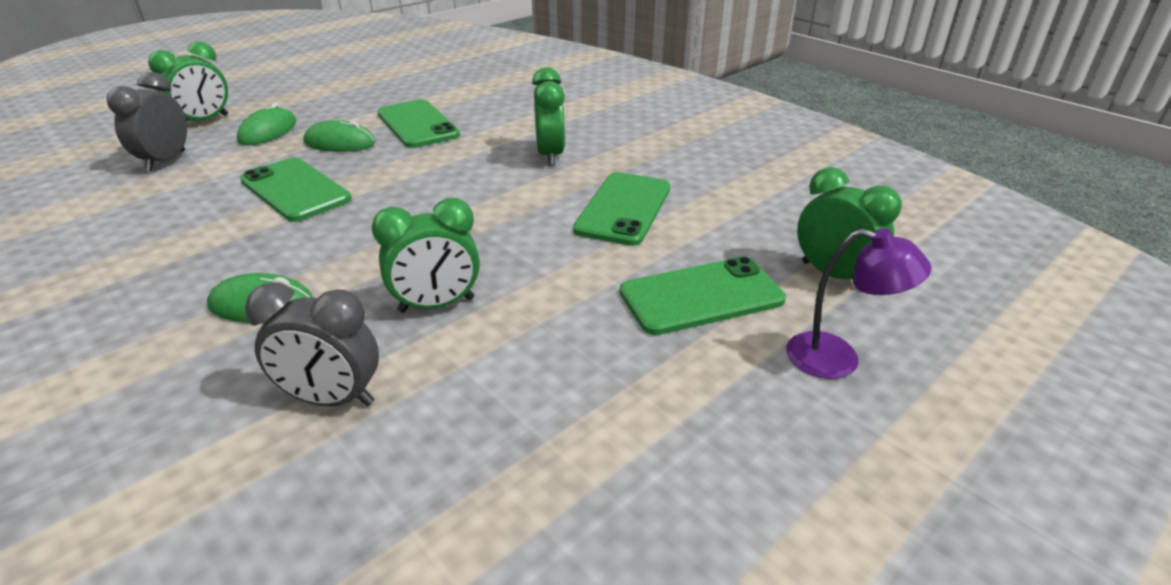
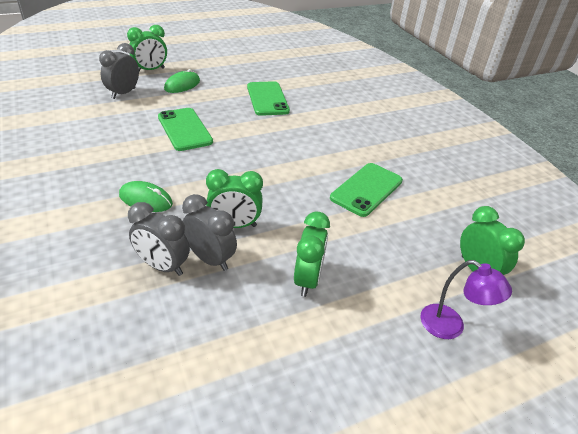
camera: 15 degrees right, 5 degrees up
green mouse [304,120,375,152] -> none
green clock [532,67,565,166] -> green clock moved to [294,212,330,297]
green phone [620,256,786,335] -> none
none -> grey clock [182,194,237,271]

